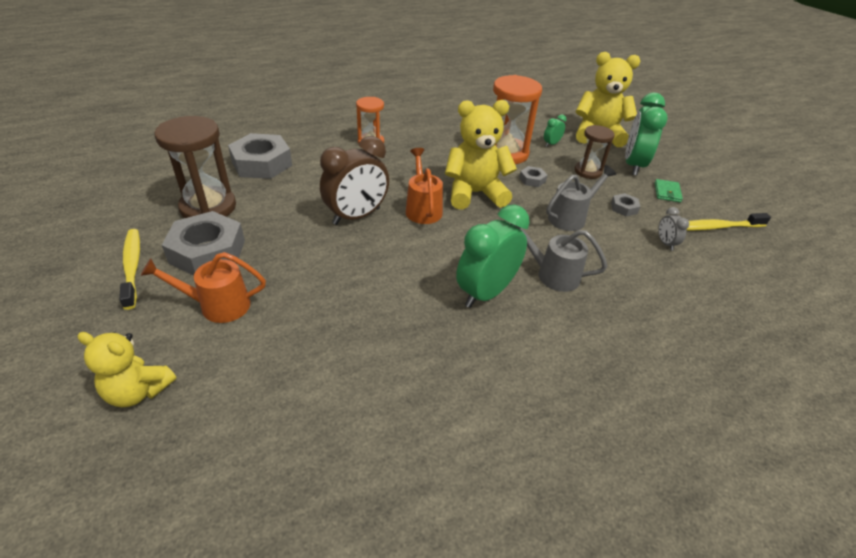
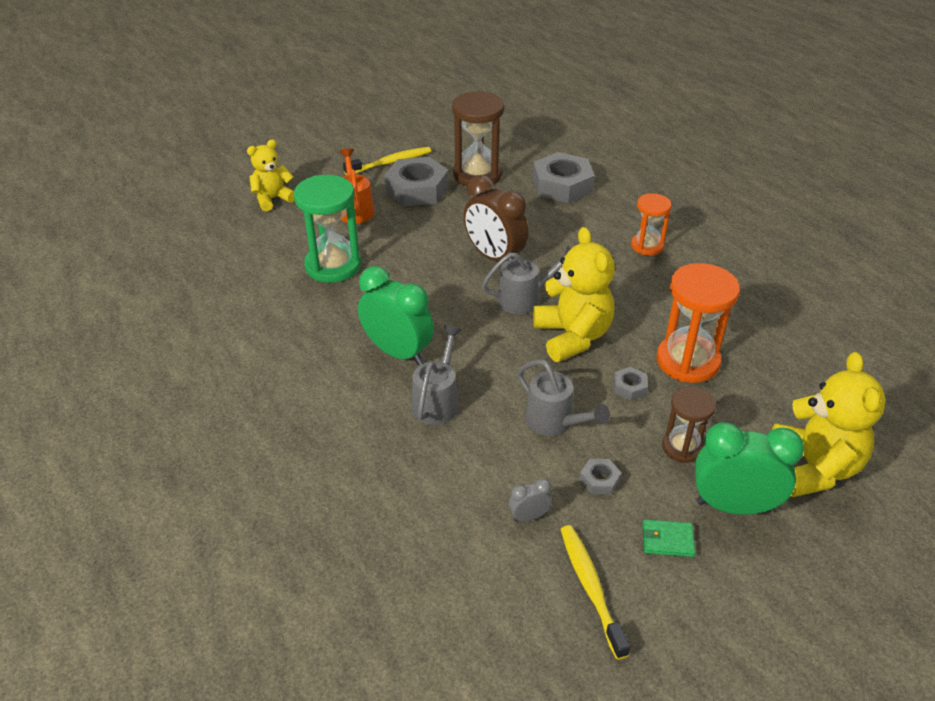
camera: 85 degrees right, 0 degrees up
yellow teddy bear [77,332,176,407] -> yellow teddy bear turned 45 degrees clockwise [247,139,295,211]
orange watering can [406,148,443,224] -> grey watering can [482,246,570,314]
green clock [544,114,566,147] -> none
none -> green hourglass [294,175,361,283]

